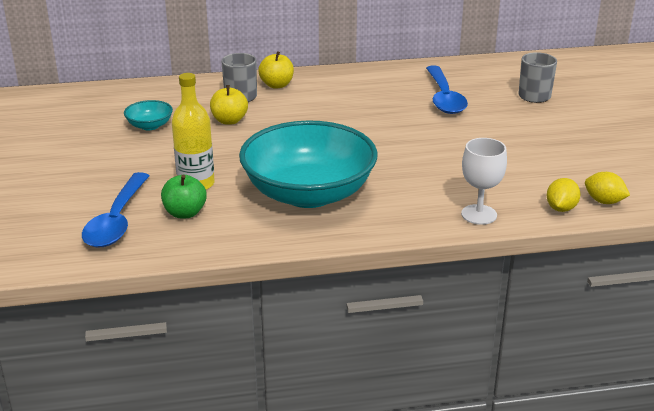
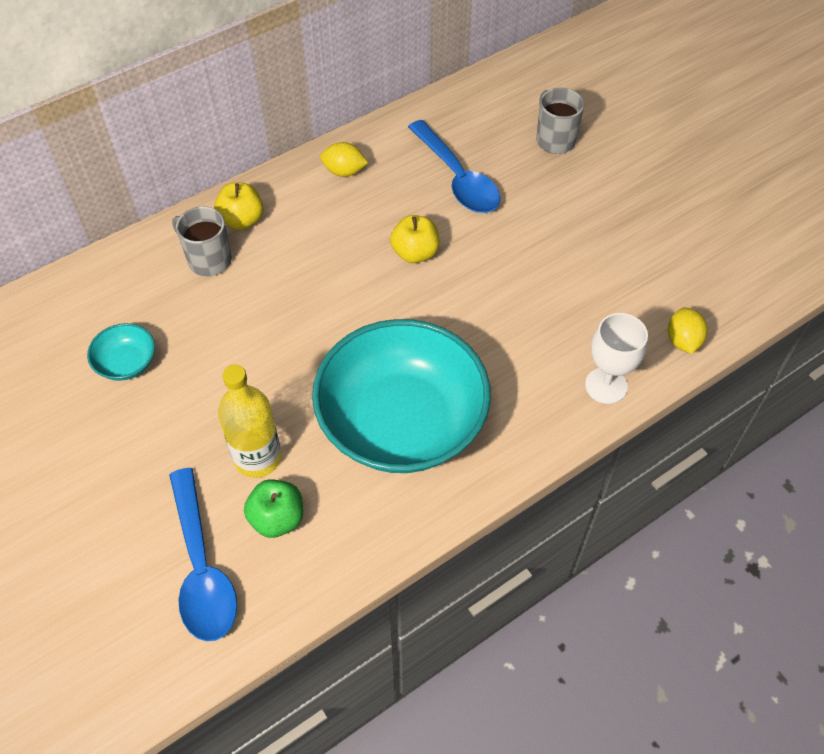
camera: 25 degrees left, 25 degrees up
yellow apple [210,85,248,125] -> yellow apple moved to [390,215,439,263]
yellow lemon [585,172,630,204] -> yellow lemon moved to [320,142,368,177]

